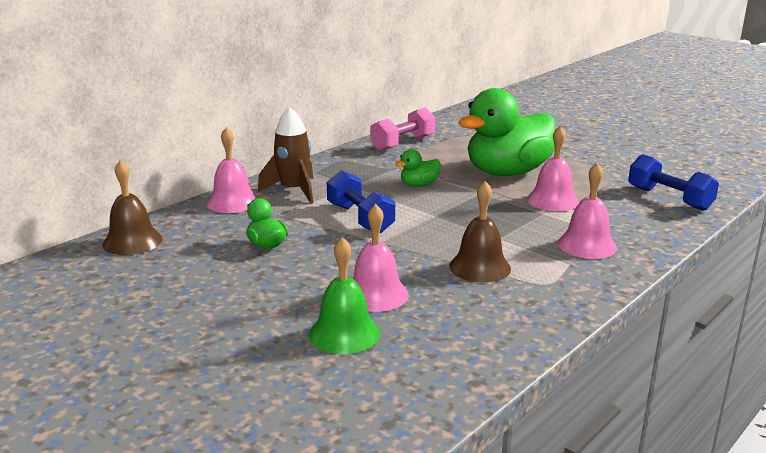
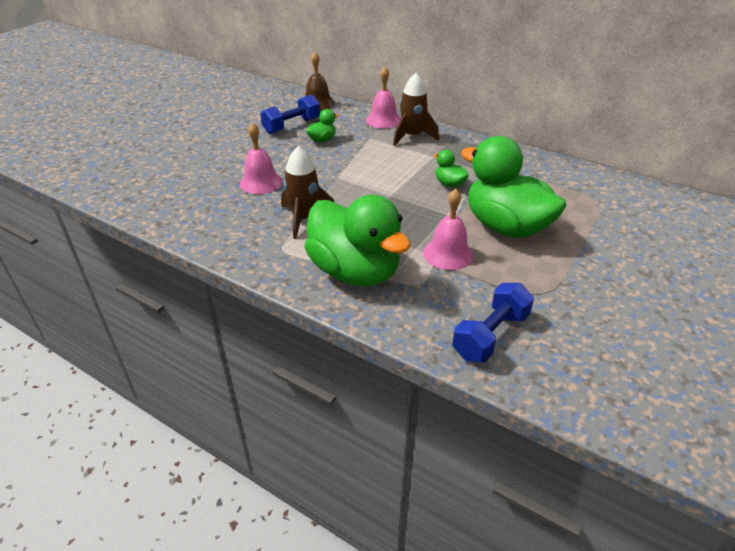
camera: 80 degrees right, 15 degrees up
green bell [309,237,380,354] -> none
blue dumbbell [327,170,395,233] -> blue dumbbell moved to [260,94,320,134]
pink dumbbell [370,107,435,151] -> none
brown bell [449,181,511,283] -> brown rocket [281,146,335,239]
pink bell [558,163,617,259] -> green duck [304,195,411,287]

